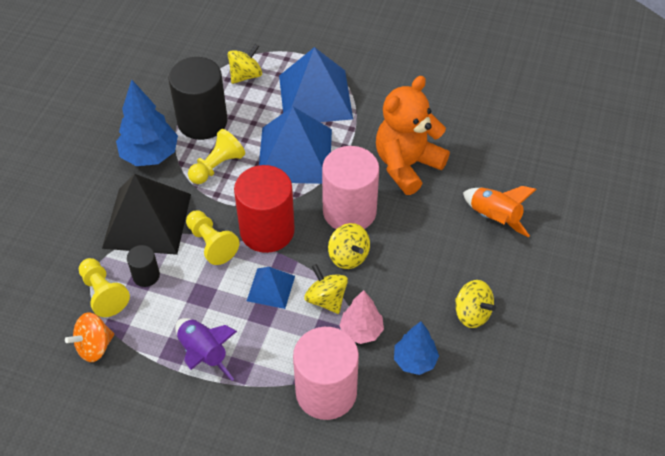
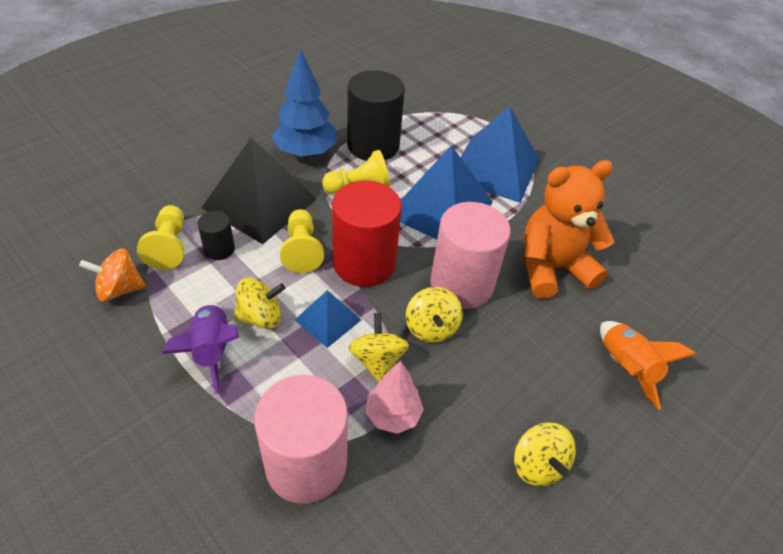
camera: 25 degrees right, 5 degrees down
yellow spinning top [228,44,262,84] -> yellow spinning top moved to [234,278,285,329]
blue tree [394,322,439,375] -> none

